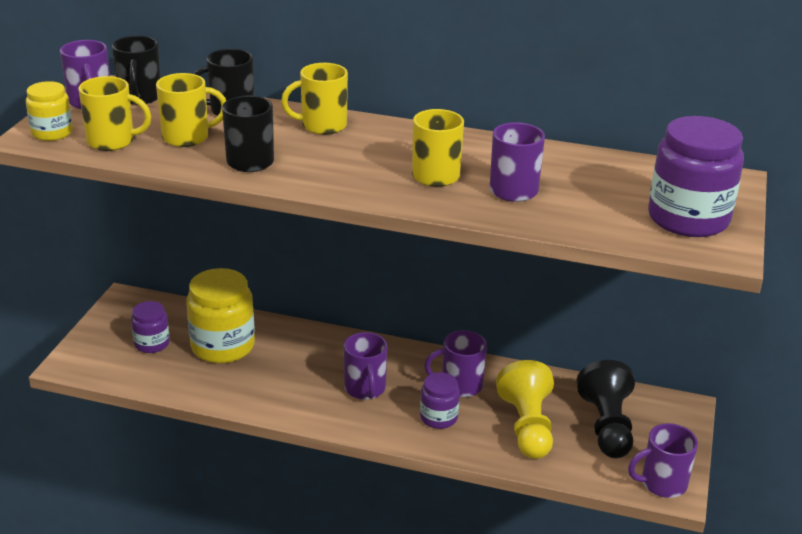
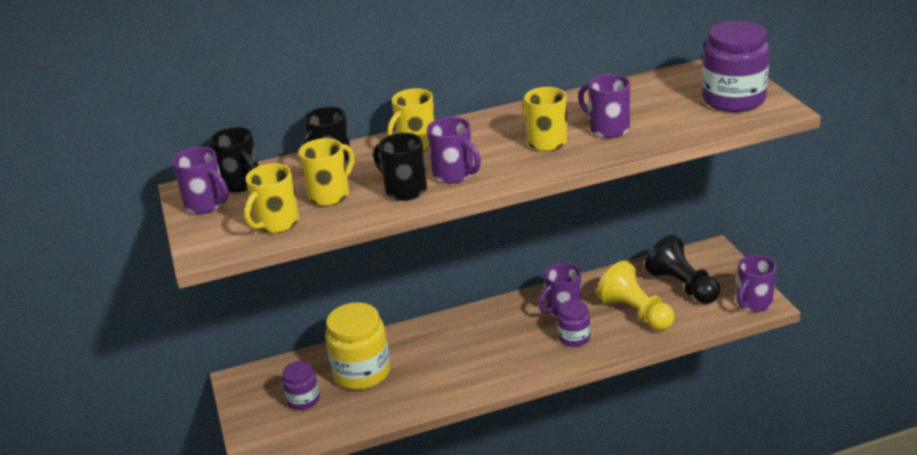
camera: 30 degrees left, 0 degrees up
yellow jar [26,81,73,141] -> none
yellow mug [78,76,151,151] -> yellow mug turned 150 degrees clockwise [244,163,299,233]
purple mug [344,332,387,400] -> purple mug moved to [427,117,481,184]

